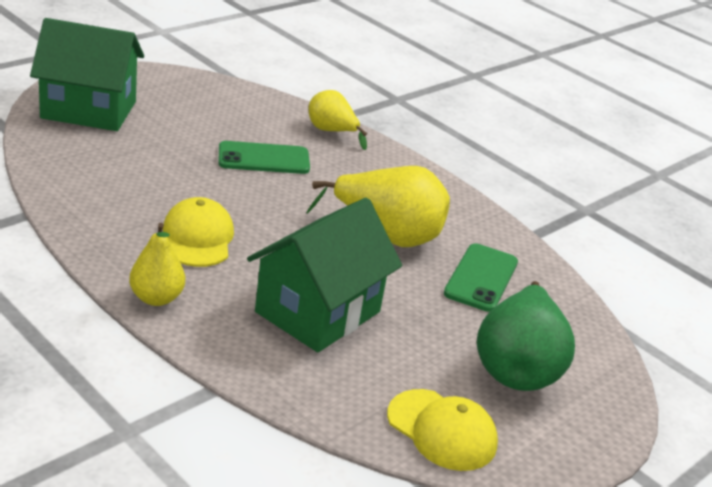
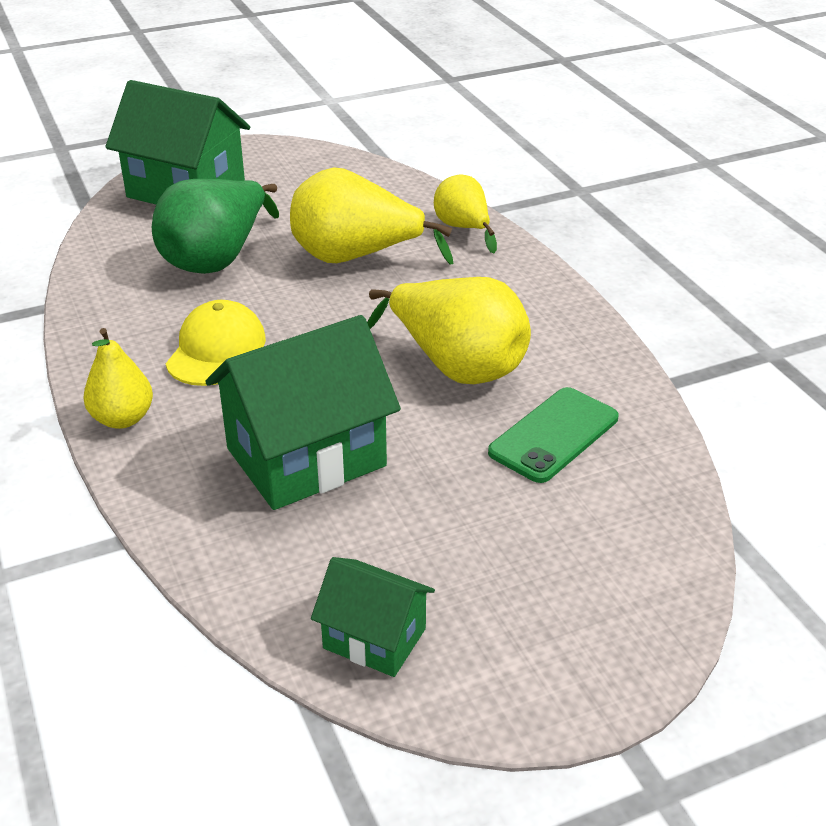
camera: 25 degrees right, 5 degrees up
green phone [219,141,310,174] -> yellow pear [290,167,453,265]
yellow cap [387,389,498,471] -> green house [311,557,435,677]
green pear [477,281,575,391] -> green pear moved to [152,179,279,274]

